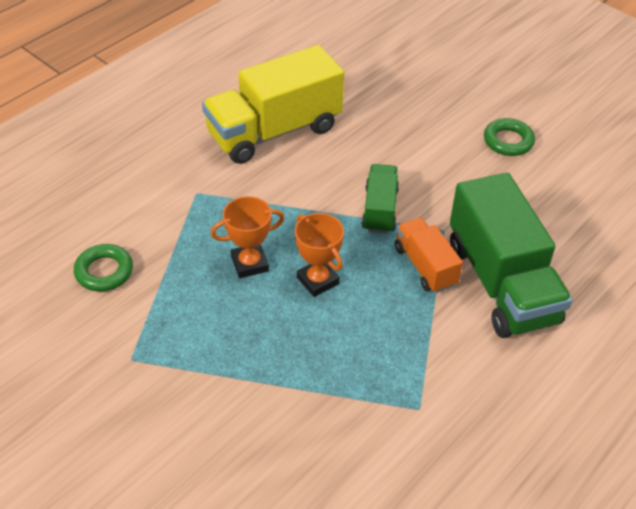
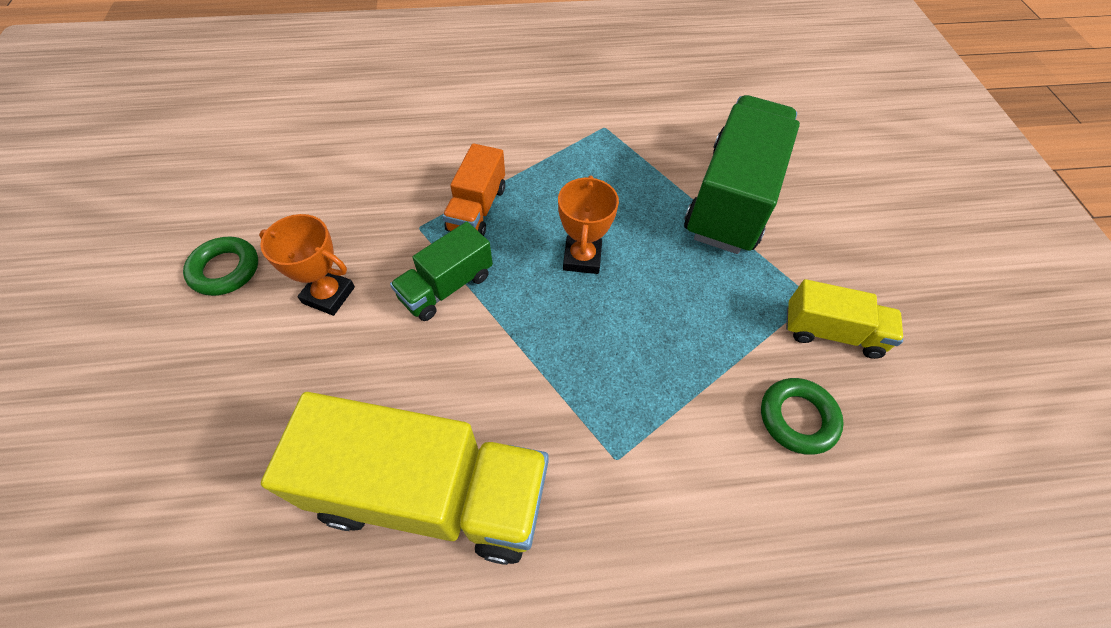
camera: 140 degrees left, 10 degrees up
orange trophy [211,196,284,278] -> orange trophy moved to [259,214,355,316]
green truck [450,173,573,338] -> green truck moved to [684,95,800,254]
none -> yellow truck [786,279,903,359]

